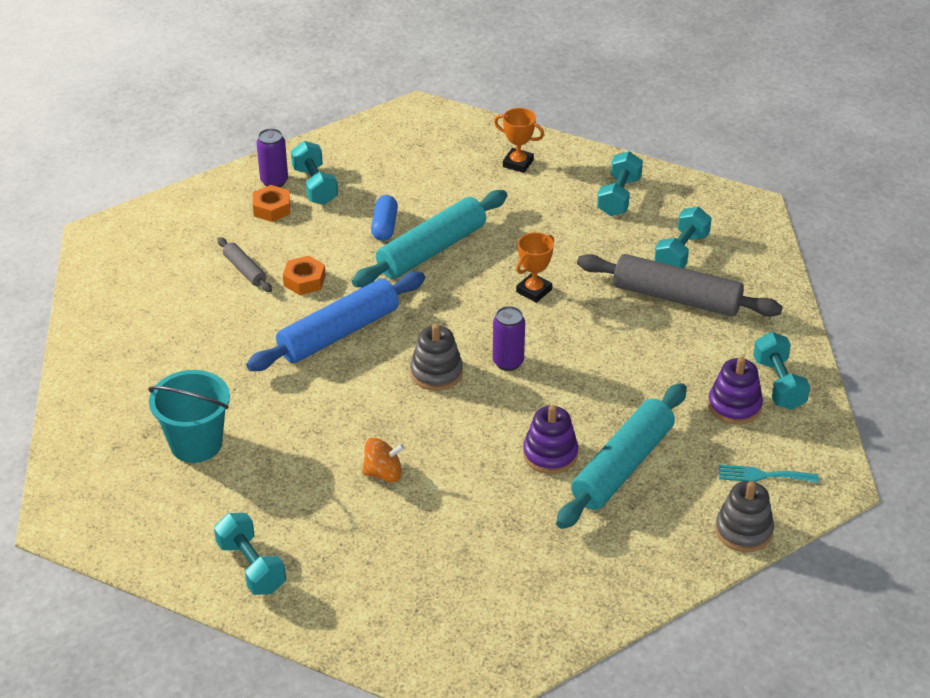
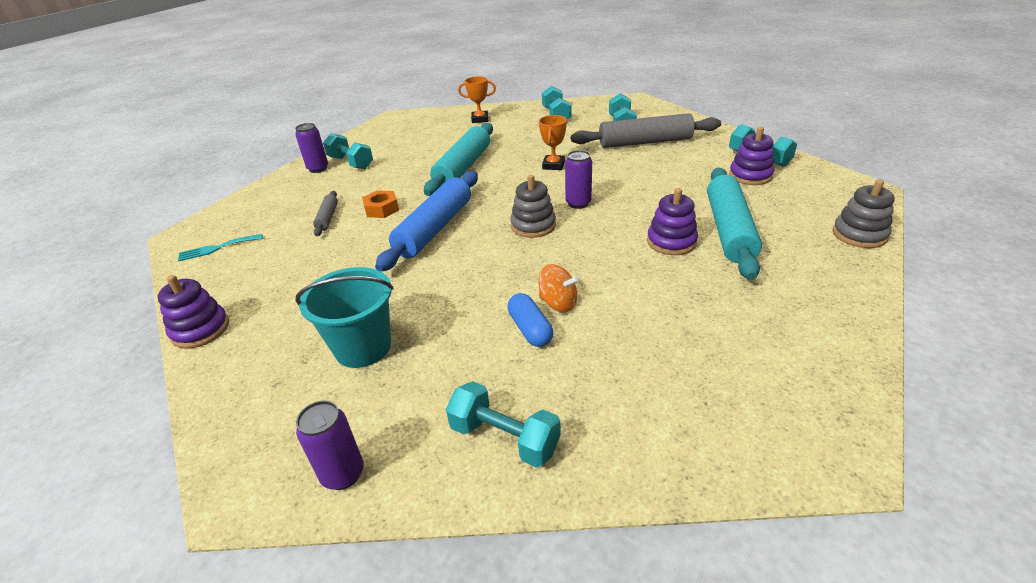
camera: 25 degrees left, 5 degrees down
grey rolling pin [217,237,272,292] -> grey rolling pin turned 60 degrees clockwise [313,191,338,236]
orange nut [253,185,290,222] -> none
orange spinning top [362,438,404,482] -> orange spinning top turned 60 degrees clockwise [538,264,579,312]
blue capsule [371,195,398,241] -> blue capsule moved to [507,293,553,347]
turquoise fork [719,464,819,483] -> turquoise fork moved to [178,234,263,261]
none -> purple stacking toy [158,275,229,349]
none -> purple can [296,401,364,490]

